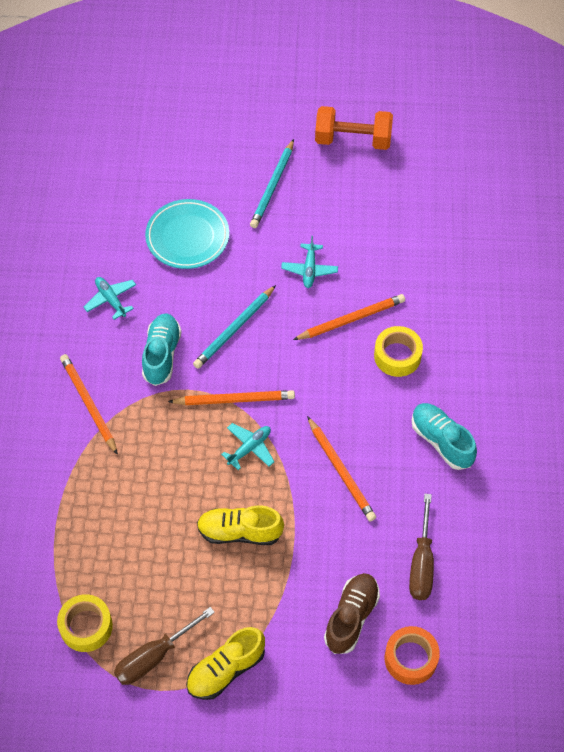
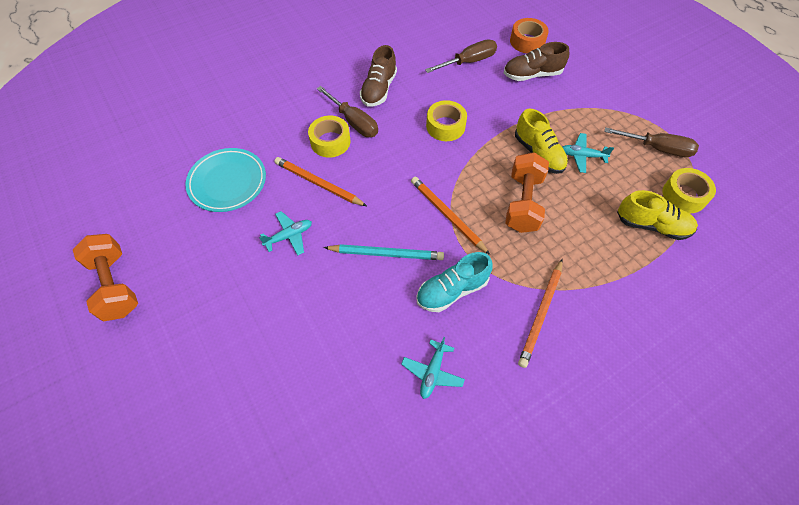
camera: 125 degrees left, 0 degrees up
turquoise plate [145,199,229,269] -> turquoise plate moved to [185,148,266,212]
yellow shoe [186,627,265,700] -> yellow shoe moved to [617,190,698,240]
turquoise plane [221,423,274,470] -> turquoise plane moved to [562,133,614,173]
turquoise pencil [250,139,294,228] -> none
orange pencil [307,416,376,521] -> yellow tape [426,100,467,141]
turquoise shoe [411,403,477,470] -> brown shoe [360,45,397,107]
none -> brown screwdriver [317,86,378,137]
none -> orange dumbbell [505,152,549,233]

